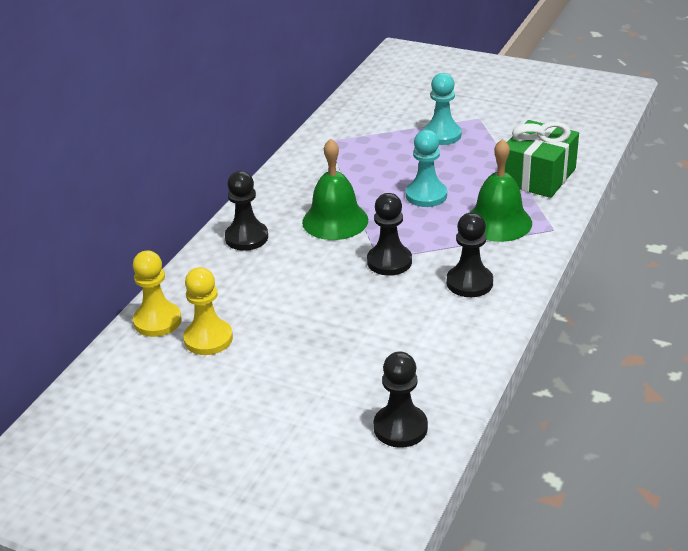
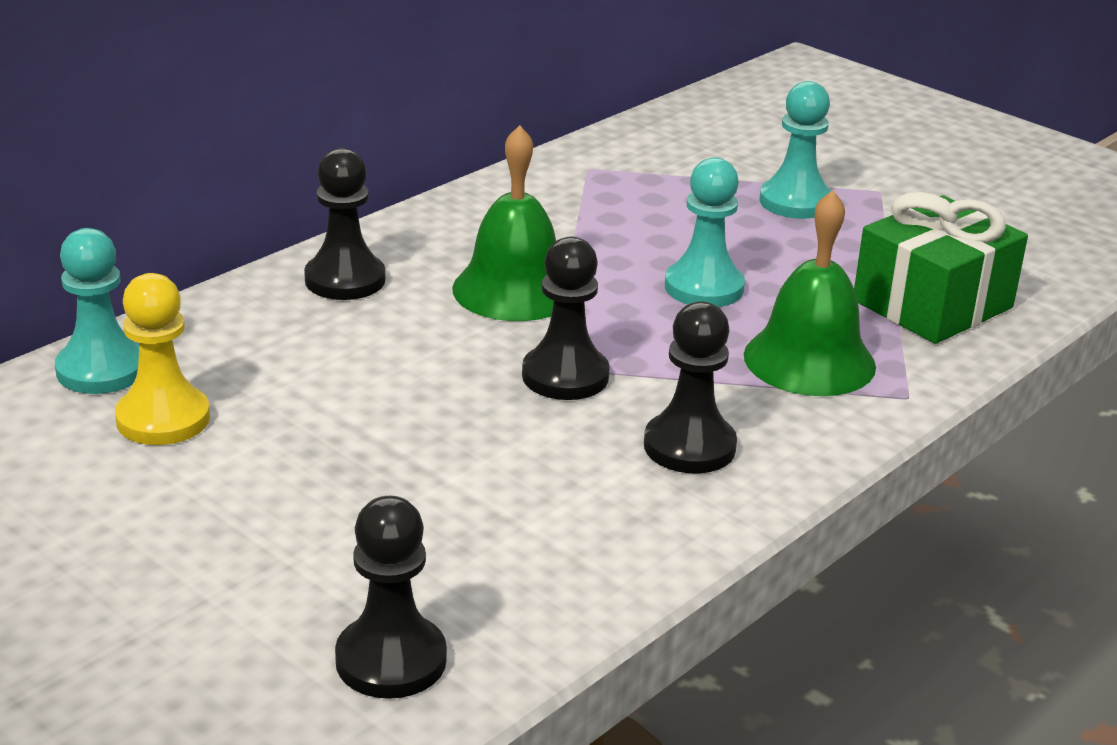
camera: 15 degrees right, 5 degrees down
yellow pawn [133,251,182,337] -> turquoise pawn [55,228,139,394]

